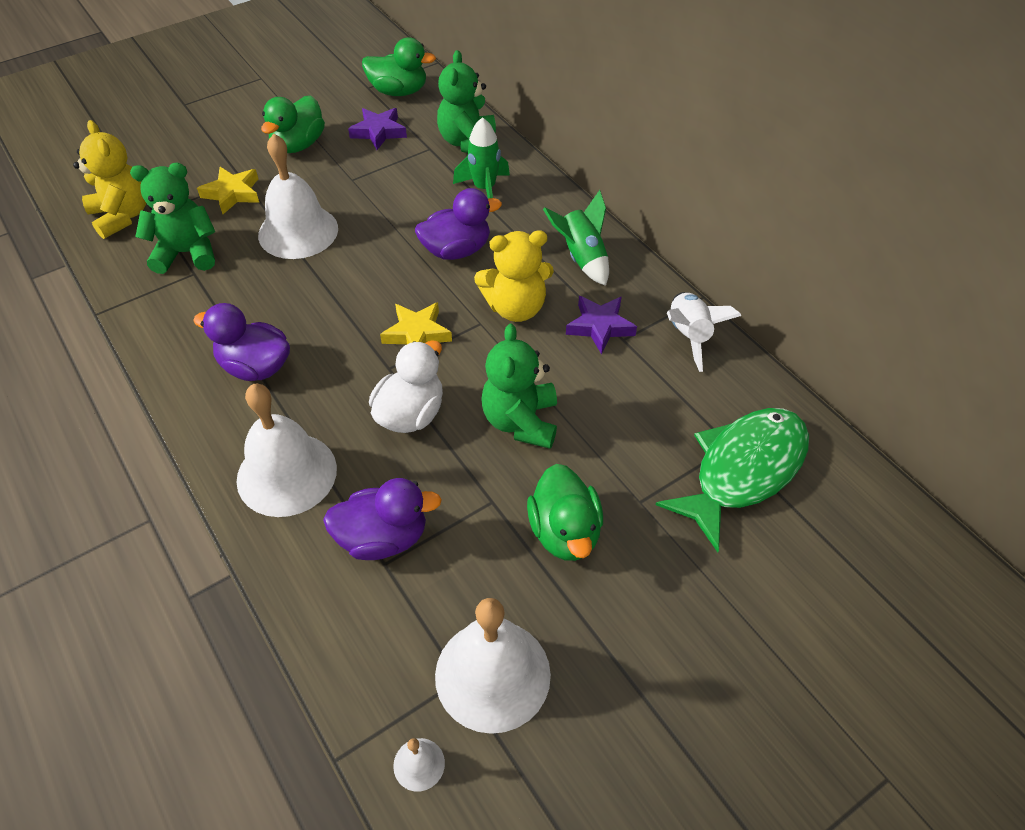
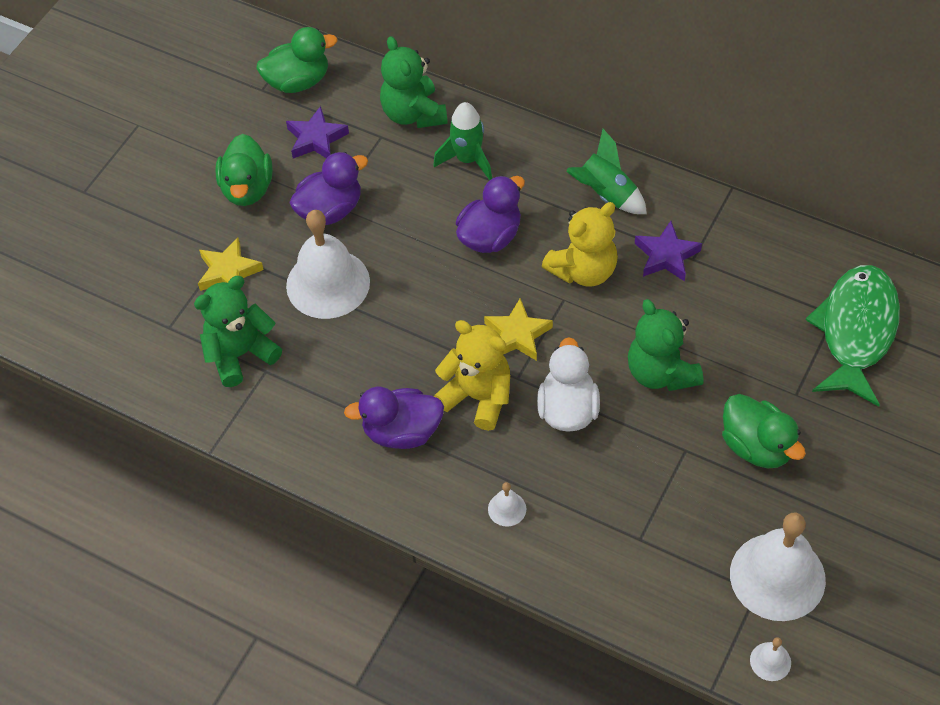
camera: 25 degrees left, 5 degrees up
yellow teddy bear [73,120,146,239] -> yellow teddy bear moved to [434,320,510,431]
white bell [236,383,337,517] -> white bell [488,482,526,527], size x0.42
purple duck [323,478,442,560] -> purple duck moved to [289,152,368,225]
white rocket [667,292,742,372] -> none

